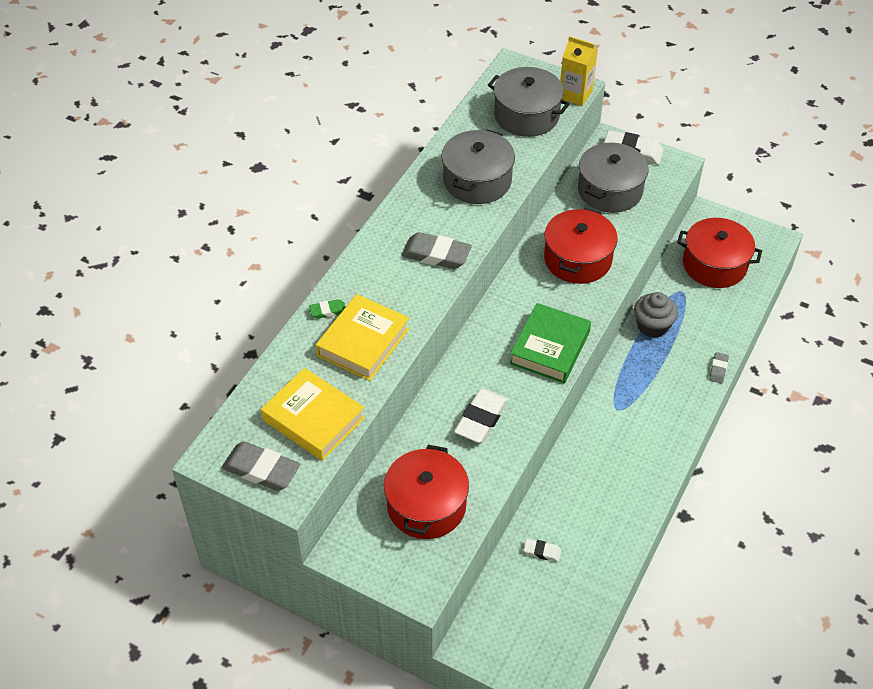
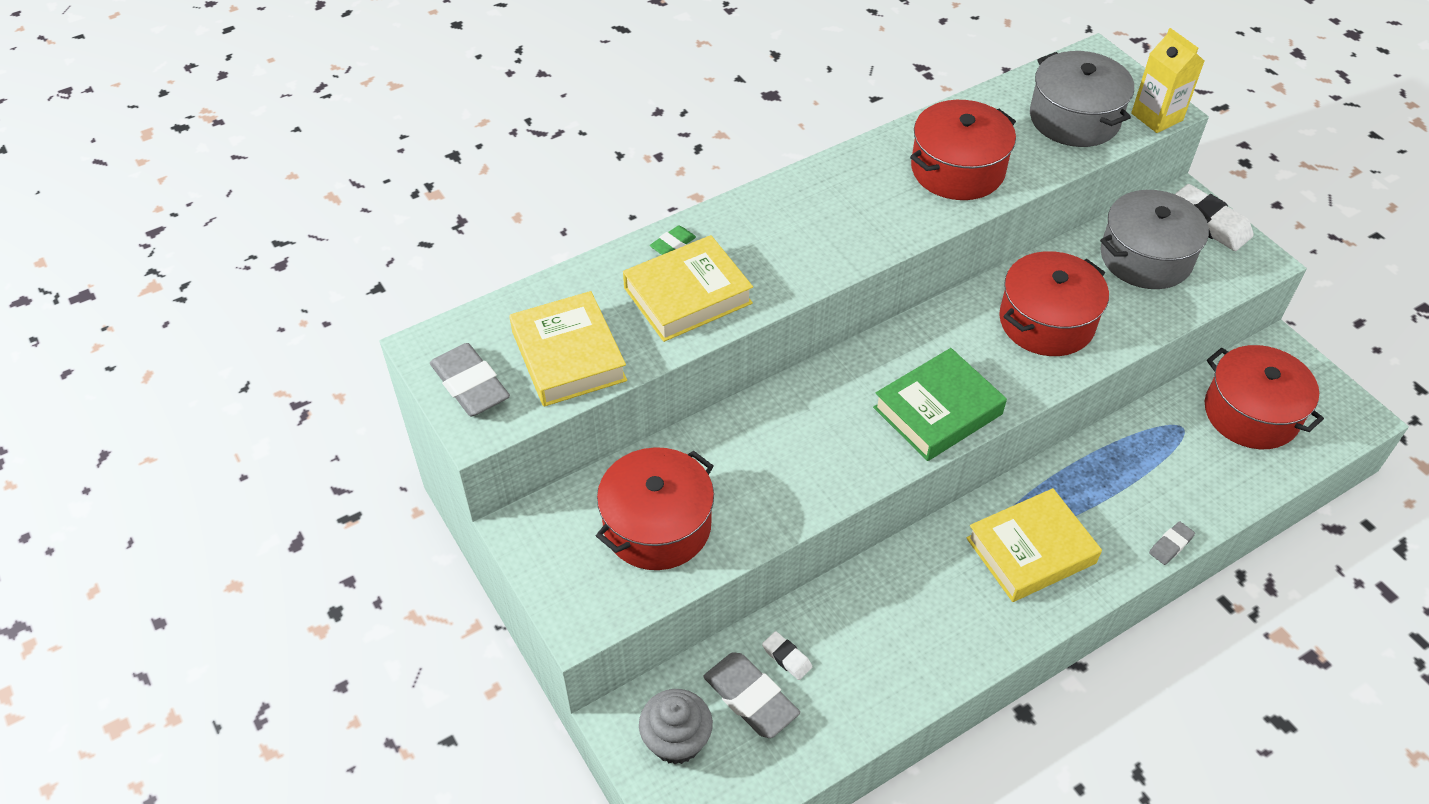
camera: 30 degrees right, 0 degrees up
green eraser [309,299,345,319] -> green eraser turned 60 degrees counterclockwise [650,225,696,255]
grey eraser [401,232,472,269] -> grey eraser moved to [703,652,800,738]
grey pot [441,129,515,204] -> red pot [910,100,1016,200]
white eraser [454,389,508,443] -> none
grey cupcake [634,292,678,338] -> grey cupcake moved to [639,689,713,765]
none -> yellow book [966,488,1102,602]

